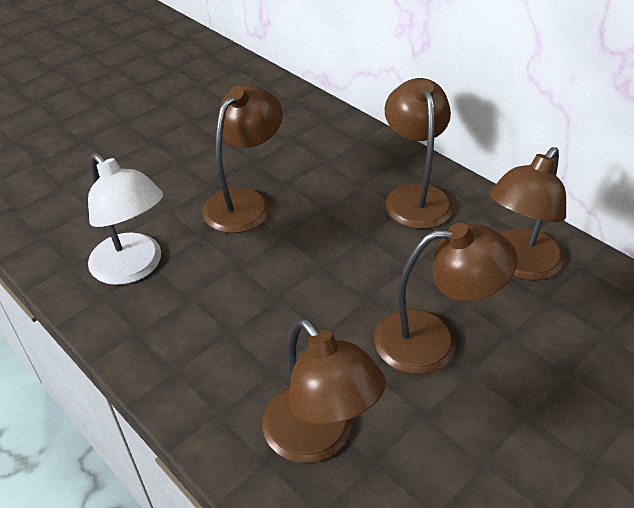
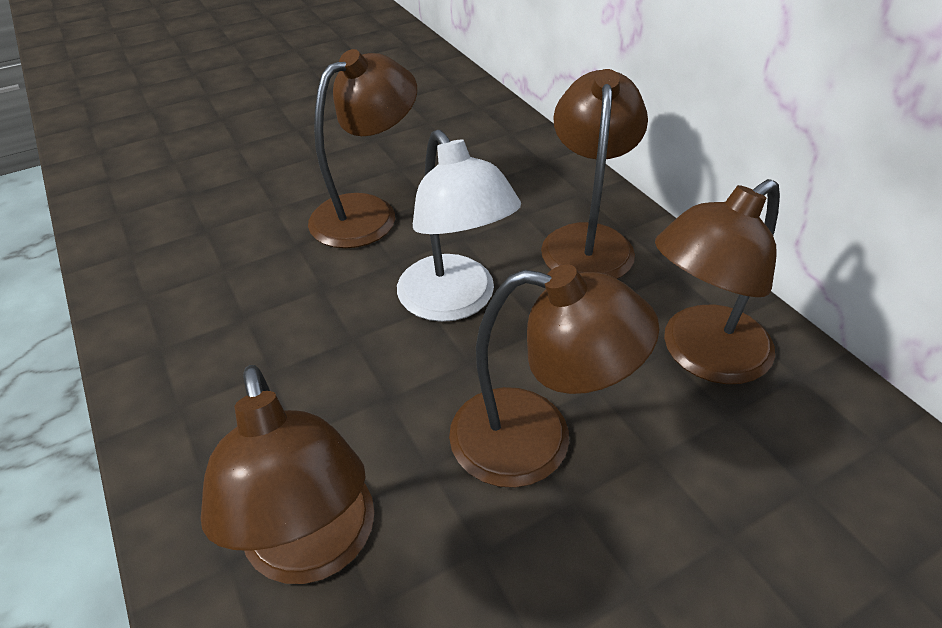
camera: 15 degrees right, 0 degrees up
white lamp [88,153,163,285] -> white lamp moved to [397,130,521,322]

